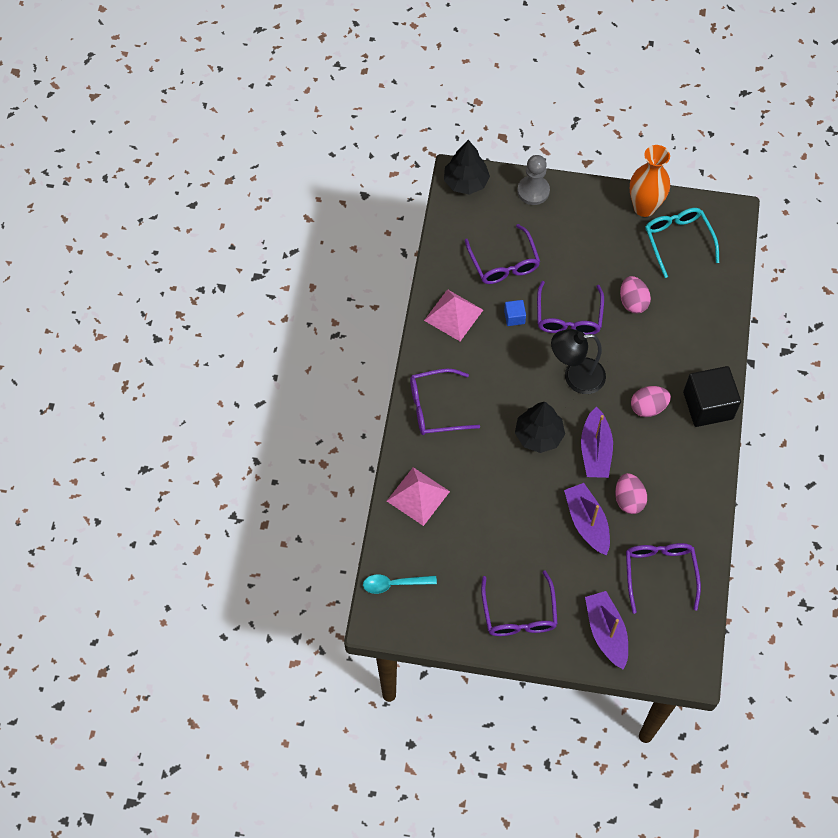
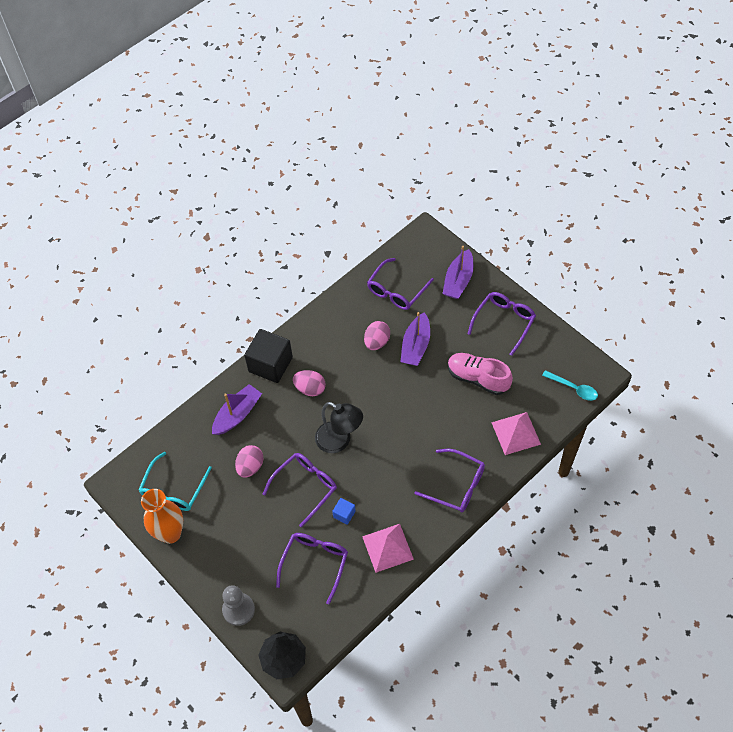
camera: 140 degrees left, 5 degrees down
black tree [515,402,565,453] -> none
purple boat [581,407,613,478] -> purple boat moved to [212,384,262,435]
none -> pink shoe [448,353,513,395]

